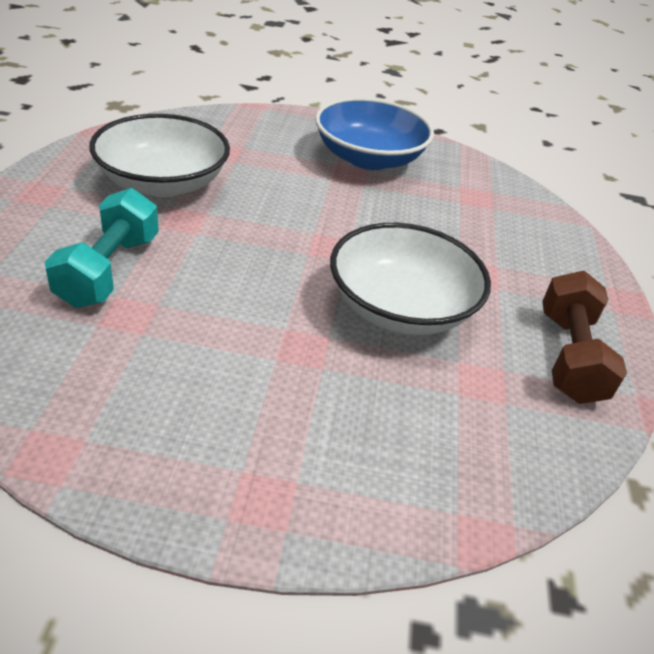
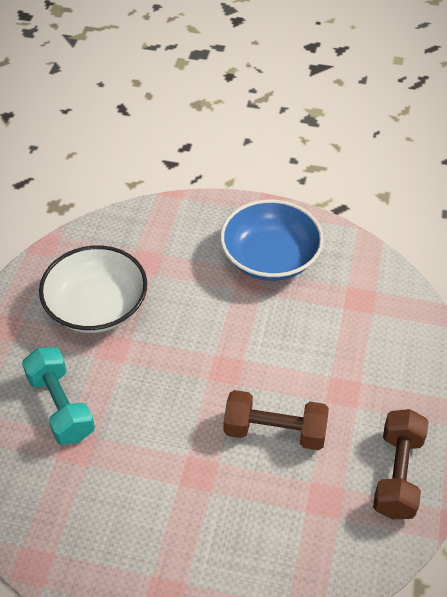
camera: 10 degrees right, 10 degrees up
turquoise dumbbell [45,188,159,308] -> turquoise dumbbell turned 45 degrees counterclockwise [22,347,95,445]
white bowl [330,223,491,335] -> brown dumbbell [224,390,329,450]

